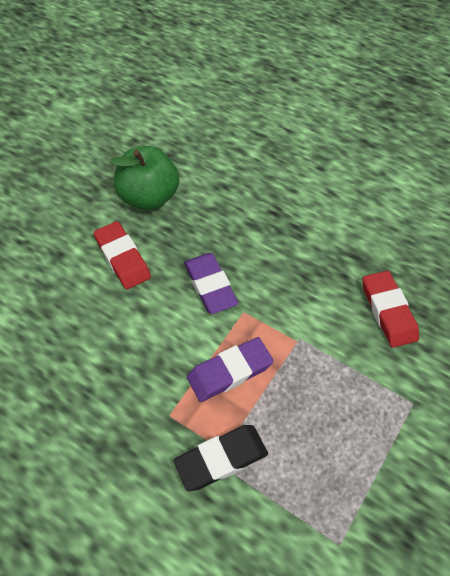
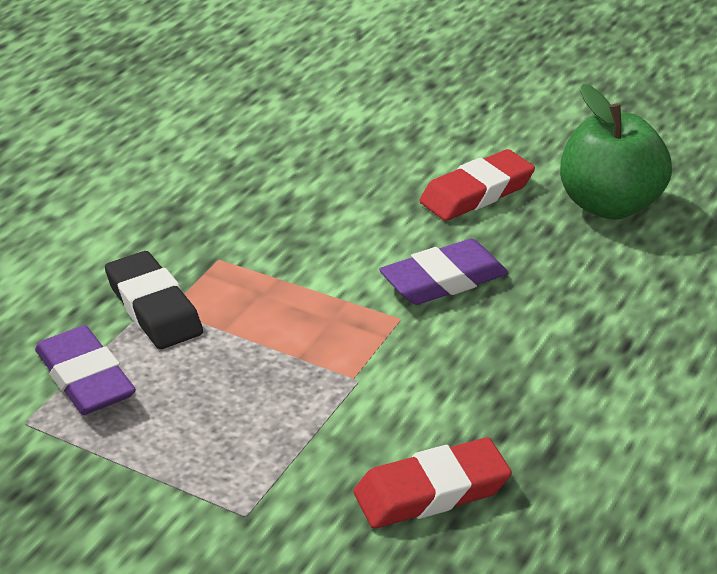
camera: 85 degrees right, 20 degrees down
purple eraser [187,337,274,402] -> purple eraser moved to [35,325,136,415]

